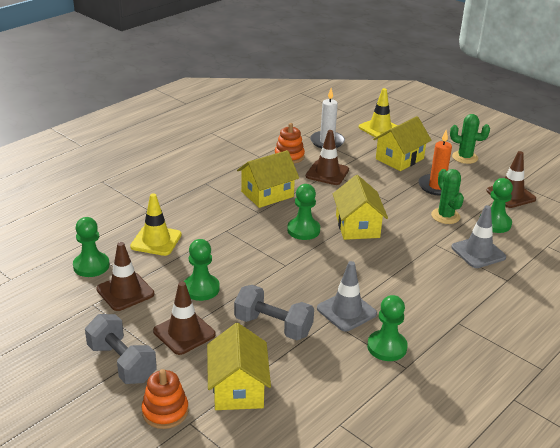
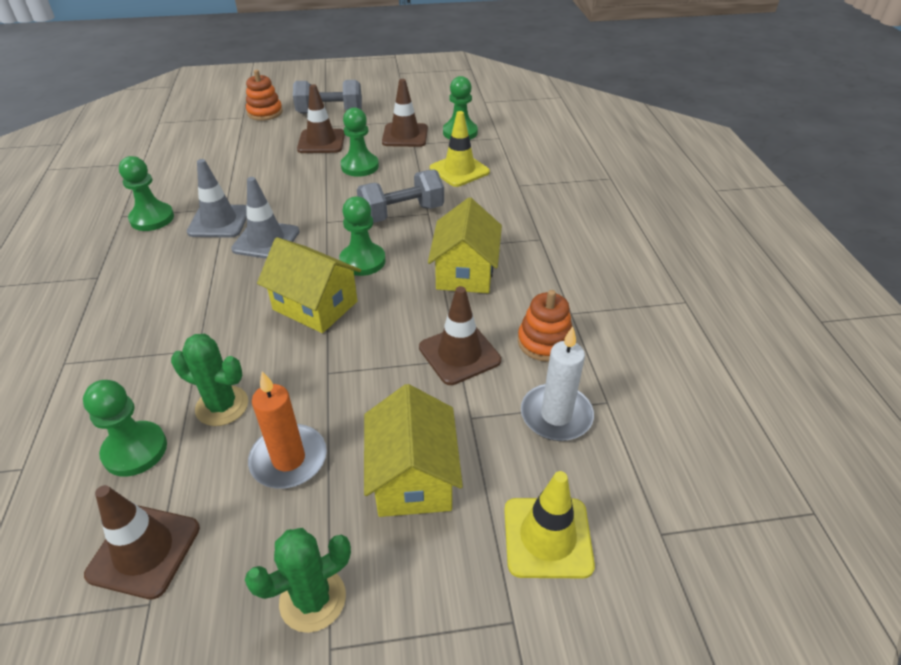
camera: 130 degrees right, 10 degrees up
yellow house [207,323,271,410] -> none
grey dumbbell [234,285,314,340] -> grey dumbbell moved to [357,169,444,223]
grey traffic cone [451,205,506,268] -> grey traffic cone moved to [231,177,300,259]

